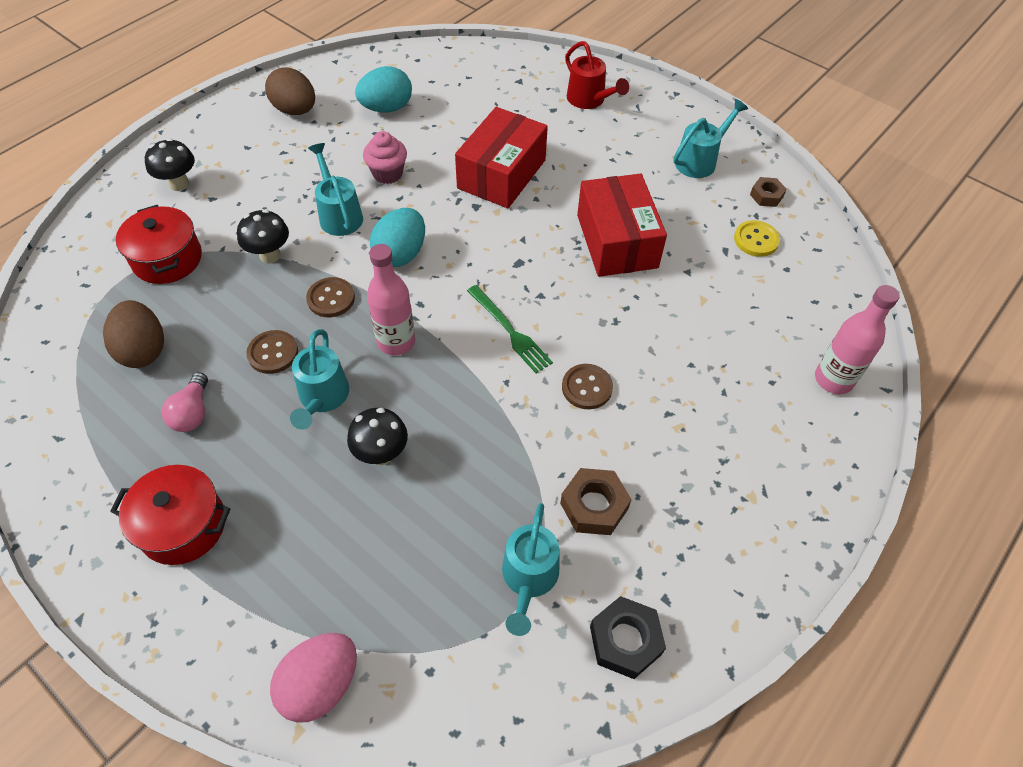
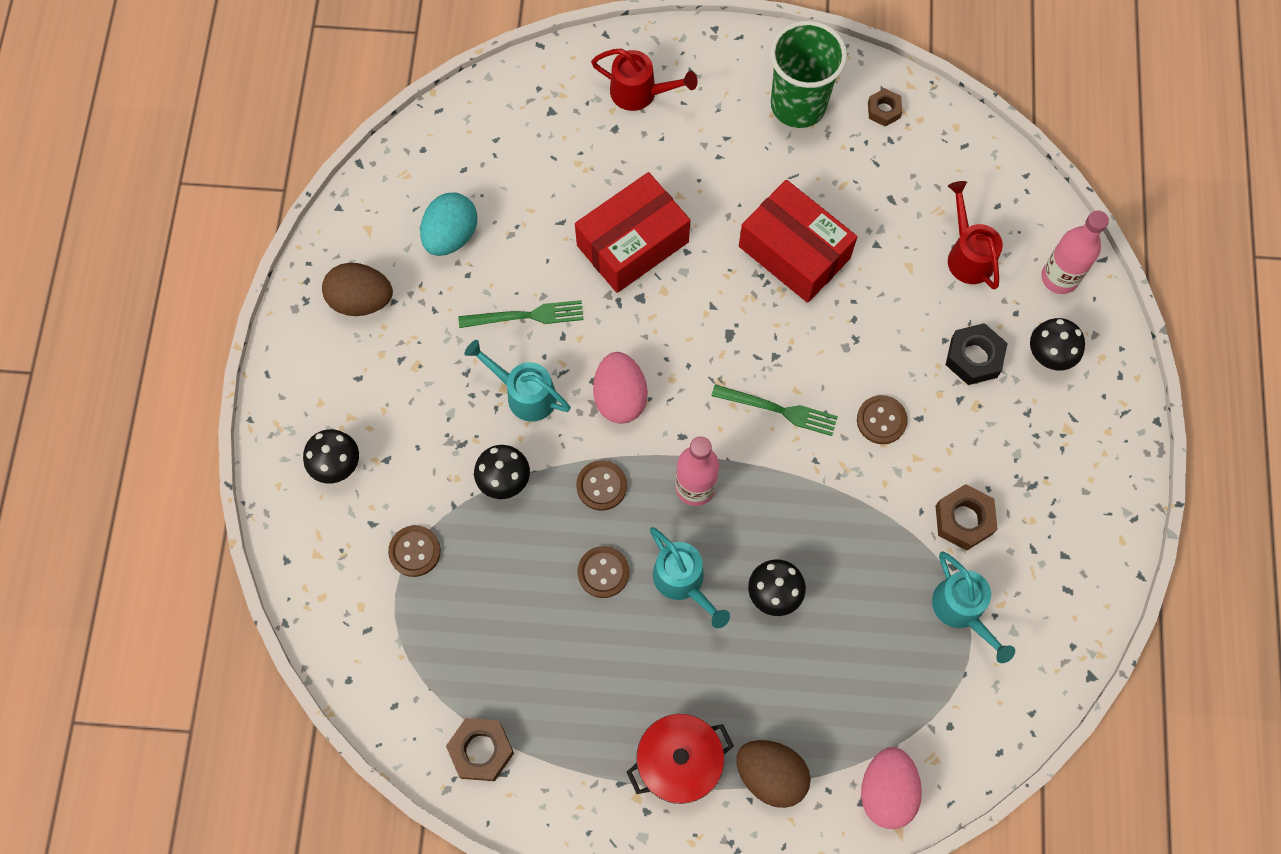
camera: 35 degrees left, 15 degrees up
brown egg [103,300,164,368] -> brown egg moved to [736,740,811,808]
red pot [116,205,202,284] -> brown button [388,525,441,577]
pink light bulb [162,372,208,432] -> none
pink cupcake [363,131,407,184] -> green fork [458,300,584,328]
turquoise egg [370,208,425,267] -> pink egg [593,352,648,424]
red box [455,107,548,208] -> red box turned 60 degrees clockwise [575,172,690,293]
black nut [590,596,666,679] -> black nut moved to [946,323,1008,385]
turquoise watering can [673,99,748,178] -> green cup [770,20,847,128]
yellow button [734,220,780,257] -> none
none -> brown nut [446,718,514,781]
none -> red watering can [948,181,1003,289]
none -> black mushroom [1030,318,1085,370]

